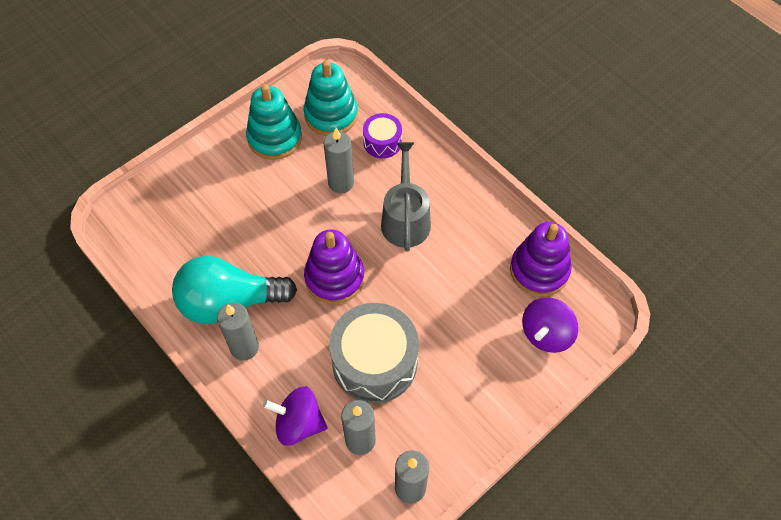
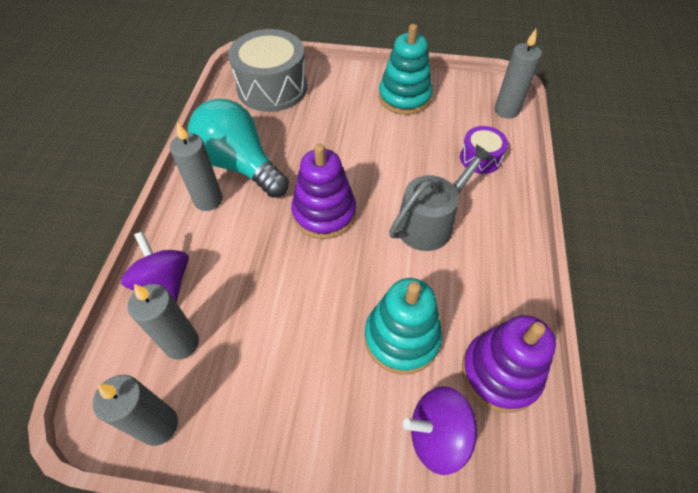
camera: 50 degrees right, 5 degrees down
turquoise stacking toy [304,60,358,136] -> turquoise stacking toy moved to [364,278,442,375]
grey candle [324,128,354,193] -> grey candle moved to [495,29,542,119]
grey drum [329,303,419,404] -> grey drum moved to [228,29,308,112]

